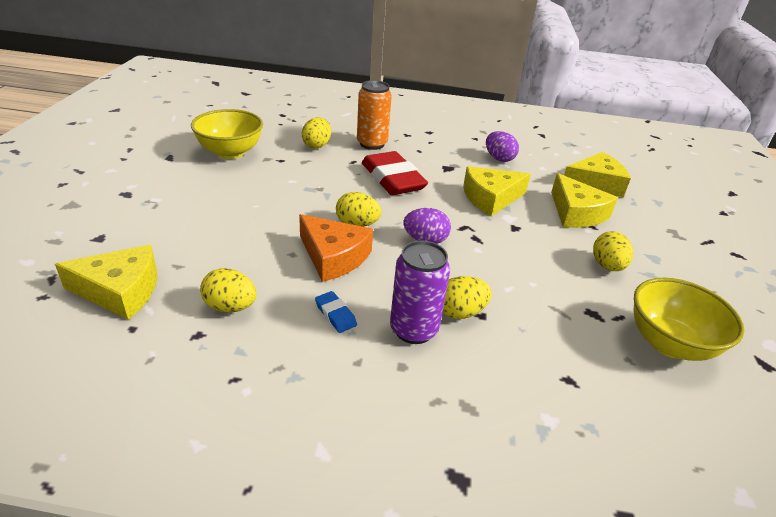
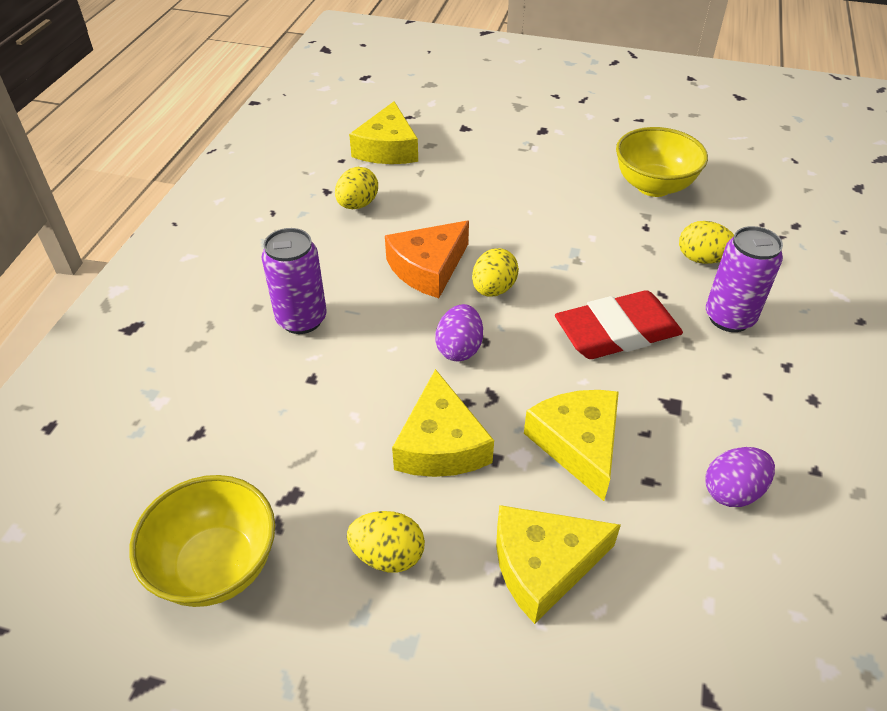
camera: 100 degrees right, 10 degrees up
blue eraser [315,291,357,333] -> none
orange can [357,80,392,150] -> purple can [706,226,783,332]
yellow egg [443,276,492,319] -> none
yellow cheese [564,152,631,197] -> yellow cheese moved to [392,369,494,477]

